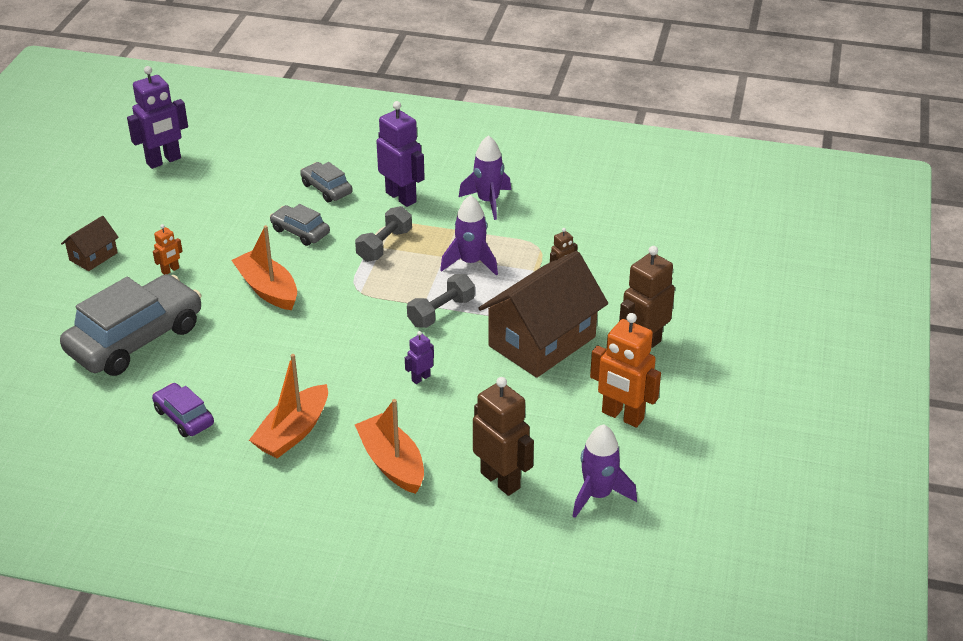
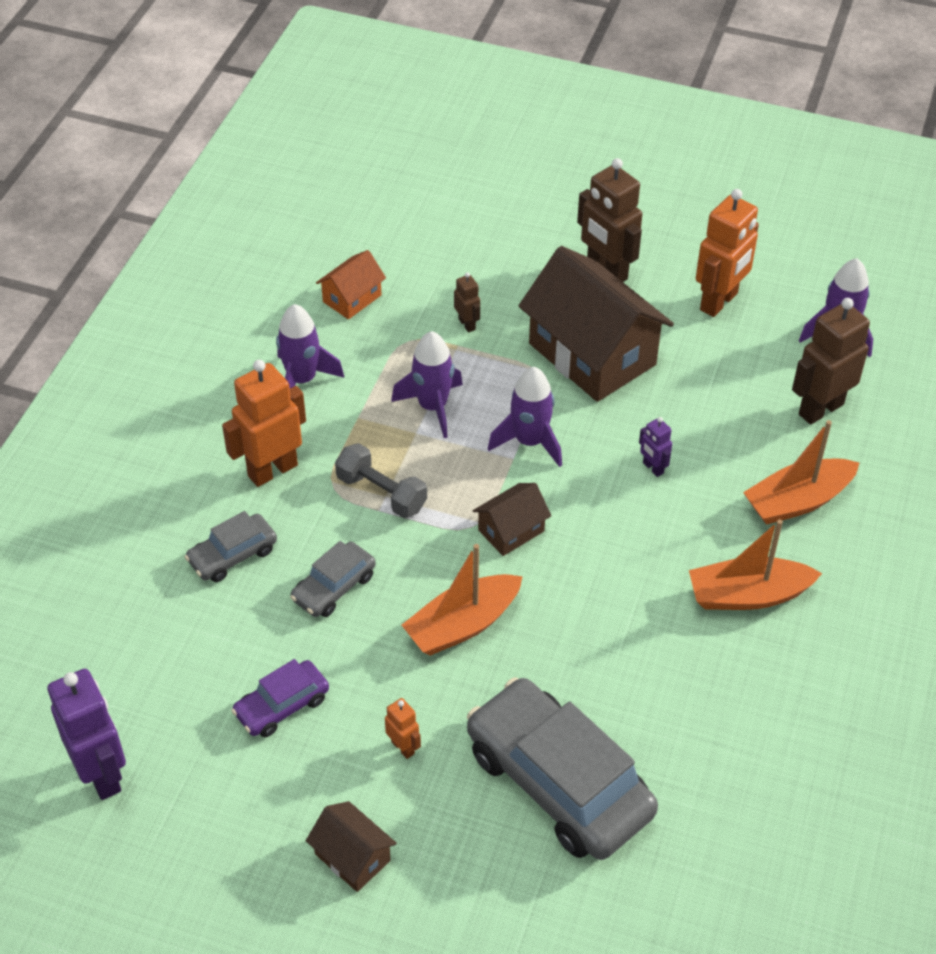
camera: 85 degrees left, 10 degrees up
purple car [152,383,214,437] -> purple car moved to [231,659,329,737]
orange boat [249,354,328,459] -> orange boat turned 135 degrees clockwise [689,519,822,610]
purple robot [376,101,425,207] -> orange robot [222,360,306,487]
grey dumbbell [407,274,475,328] -> purple rocket [488,367,562,467]
none -> orange house [316,250,386,319]
none -> brown house [473,483,551,556]

